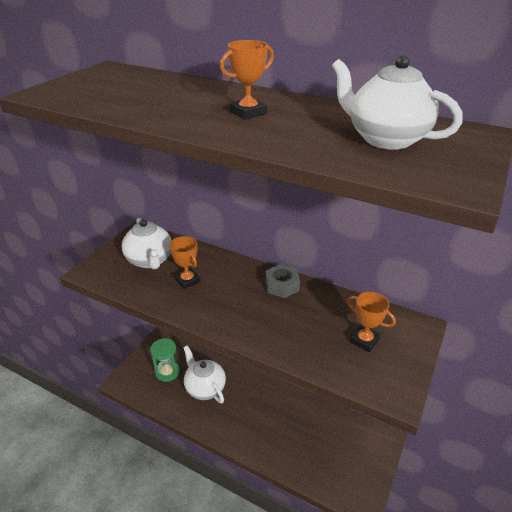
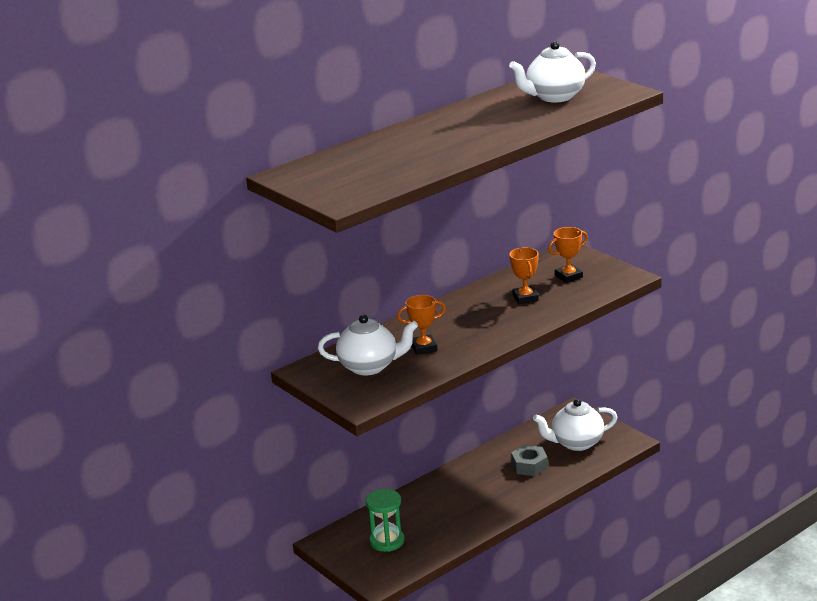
camera: 65 degrees left, 10 degrees down
white teapot [183,345,226,403] -> white teapot moved to [533,399,617,451]
orange trophy [220,40,274,120] -> orange trophy moved to [509,247,539,304]
grey nut [266,264,300,298] -> grey nut moved to [511,445,548,476]

